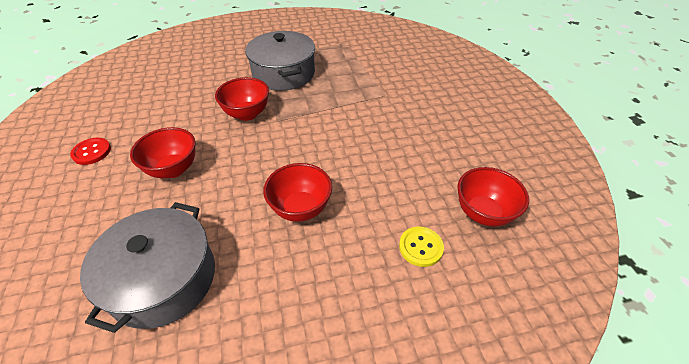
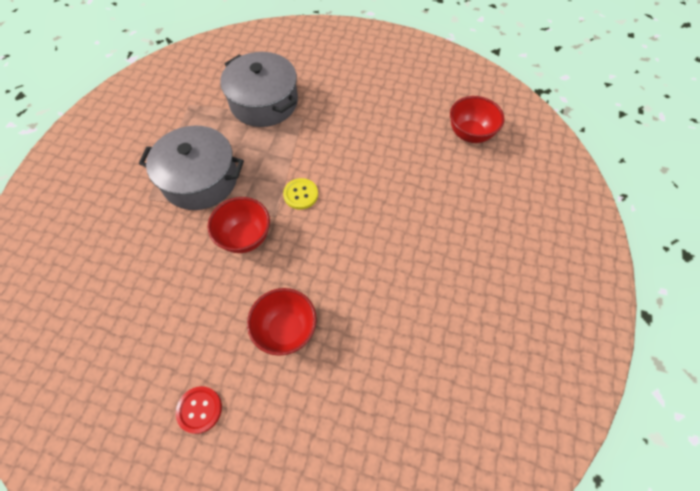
camera: 60 degrees left, 15 degrees up
grey pot [80,202,215,333] -> grey pot moved to [220,52,298,127]
red bowl [263,163,332,222] -> none
yellow button [399,227,444,267] -> yellow button moved to [283,178,318,210]

